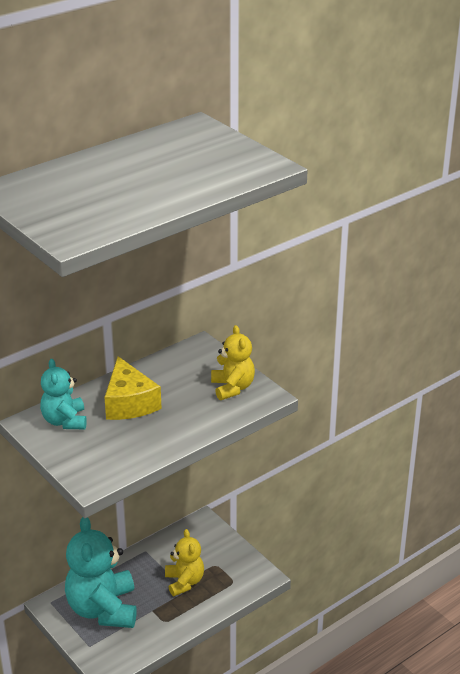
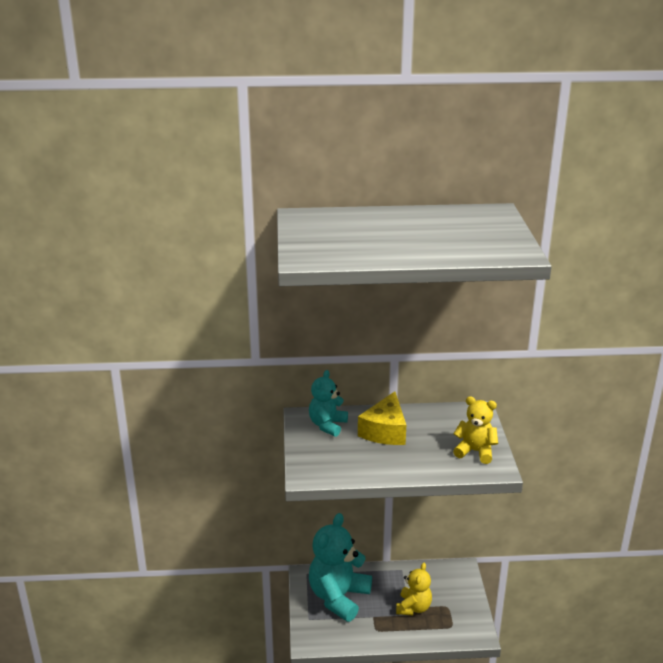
camera: 35 degrees right, 5 degrees down
yellow teddy bear [211,325,255,400] -> yellow teddy bear turned 90 degrees counterclockwise [453,396,498,464]

